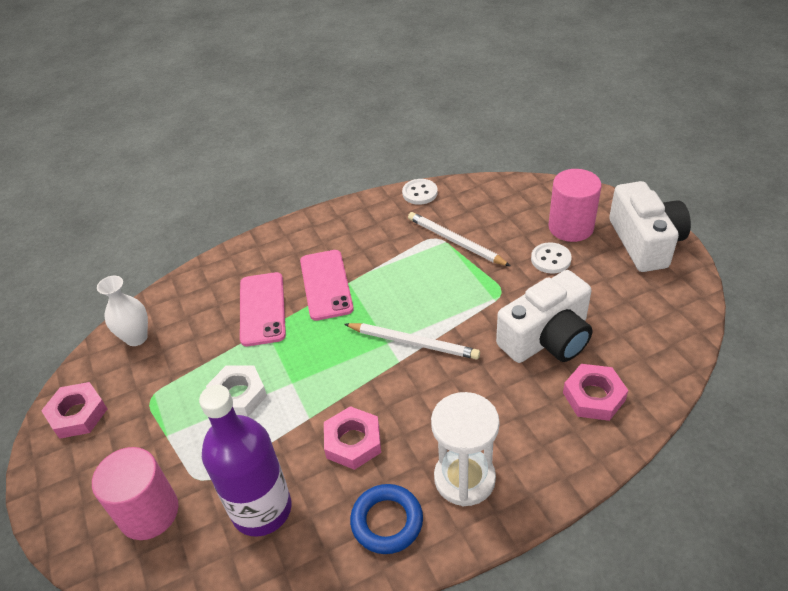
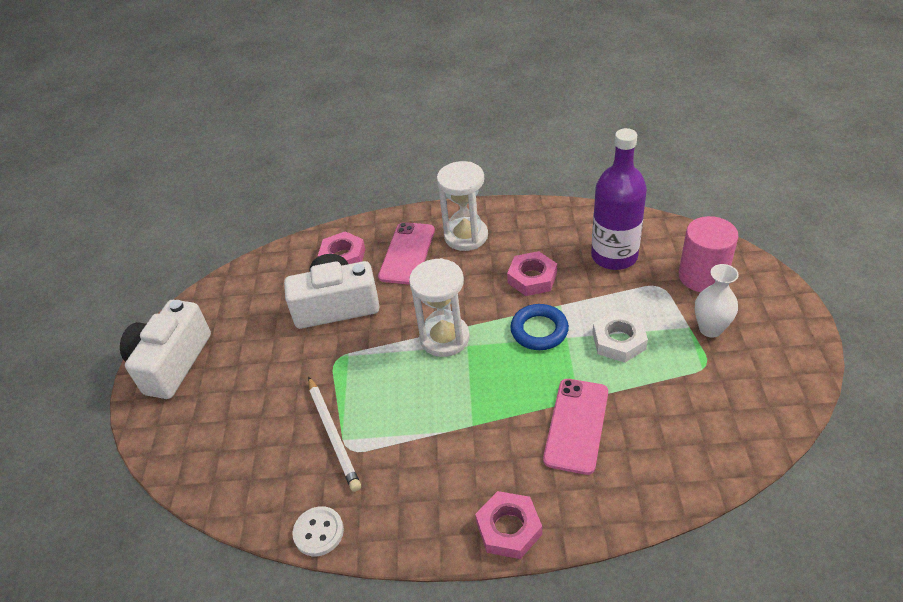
camera: 155 degrees left, 0 degrees up
pink nut [41,382,107,439] -> pink nut moved to [475,491,542,559]
white vase [97,276,148,346] -> white vase moved to [695,264,739,338]
pink phone [300,250,354,321] -> pink phone moved to [378,222,435,285]
white pencil [344,323,480,359] -> white hourglass [409,258,470,357]
blue ring [350,484,423,554] -> blue ring moved to [510,304,569,350]
white button [531,242,572,274] -> none
pink cylinder [548,169,602,242] -> none

